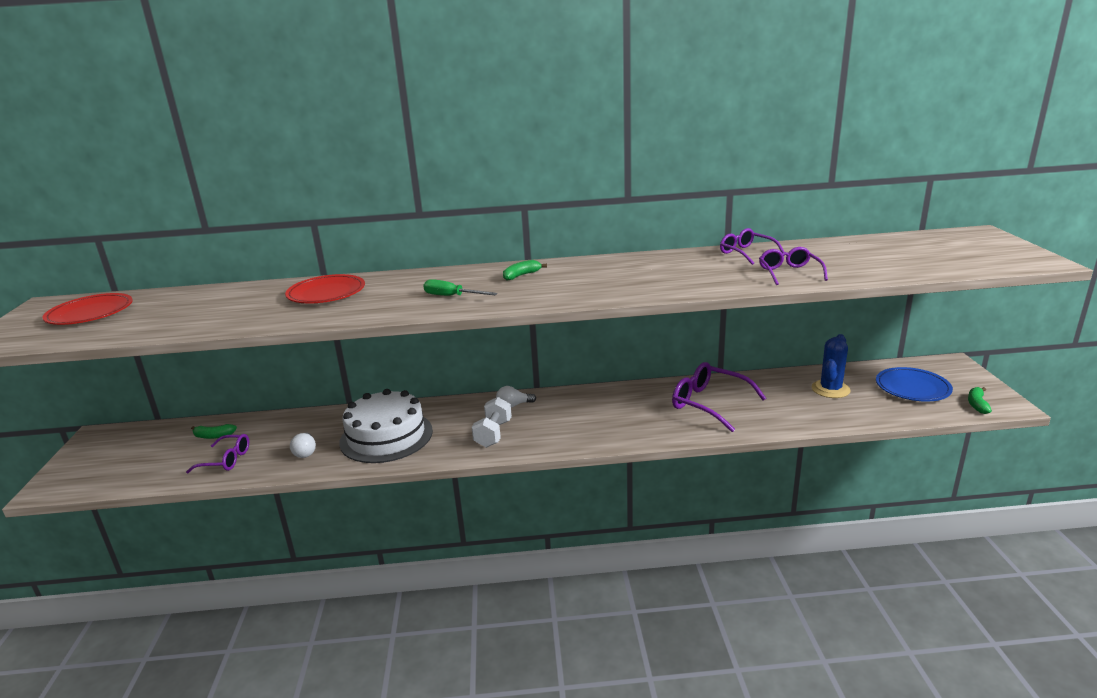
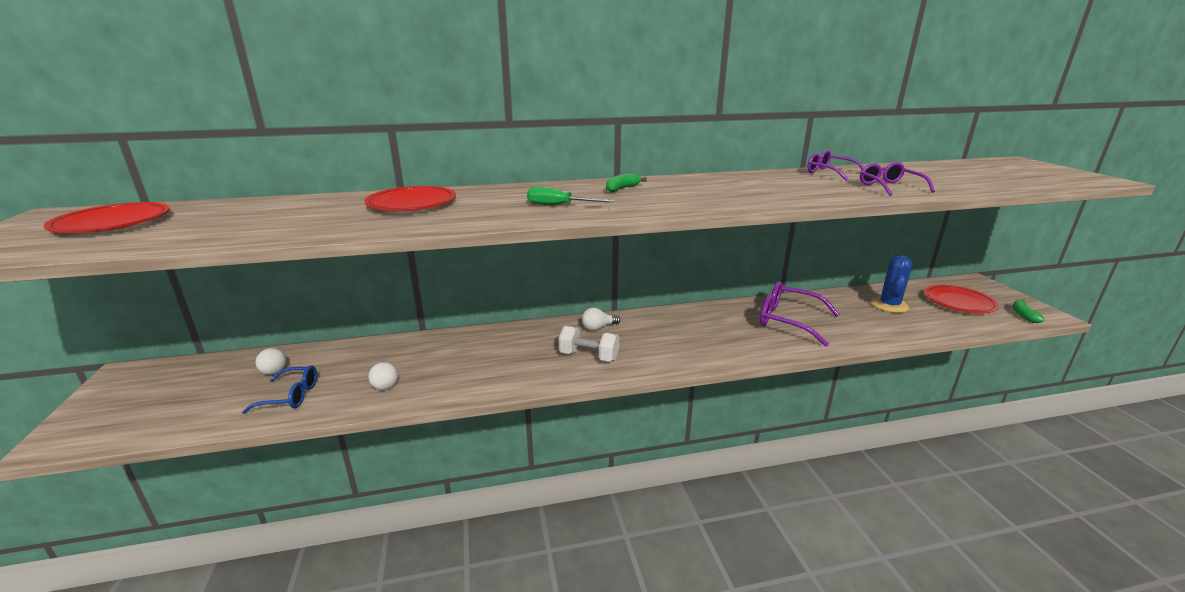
camera: 10 degrees left, 0 degrees up
purple glasses [186,434,249,473] -> blue glasses [242,365,317,414]
green banana [191,424,237,439] -> white light bulb [256,348,286,375]
white cake [339,389,433,463] -> none
white dumbbell [472,397,512,448] -> white dumbbell turned 75 degrees counterclockwise [559,326,619,362]
blue plate [876,367,953,402] -> red plate [924,285,999,313]

